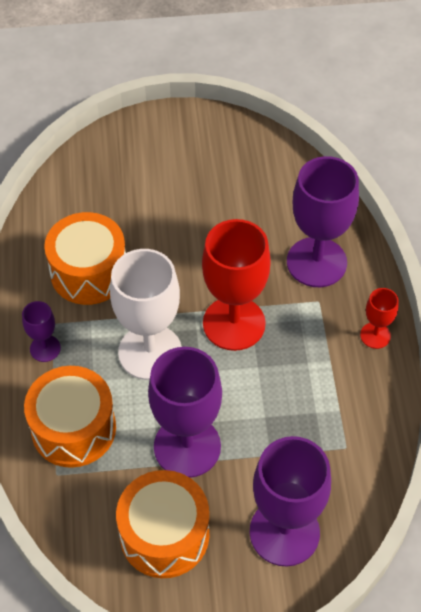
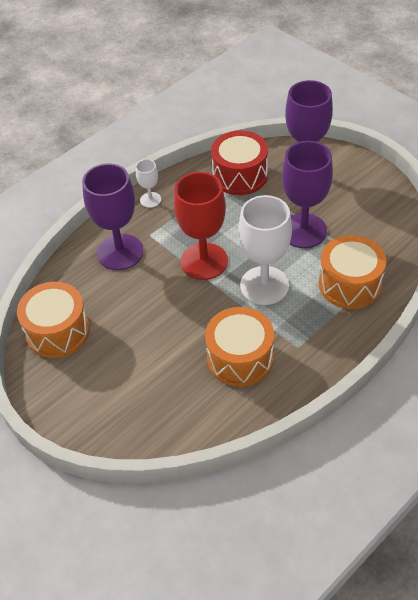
camera: 125 degrees left, 5 degrees down
purple goblet [22,301,61,362] -> none
orange drum [116,470,209,578] -> orange drum moved to [17,282,90,358]
red goblet [360,288,399,349] -> white goblet [136,159,161,208]
none -> red drum [211,131,268,195]

